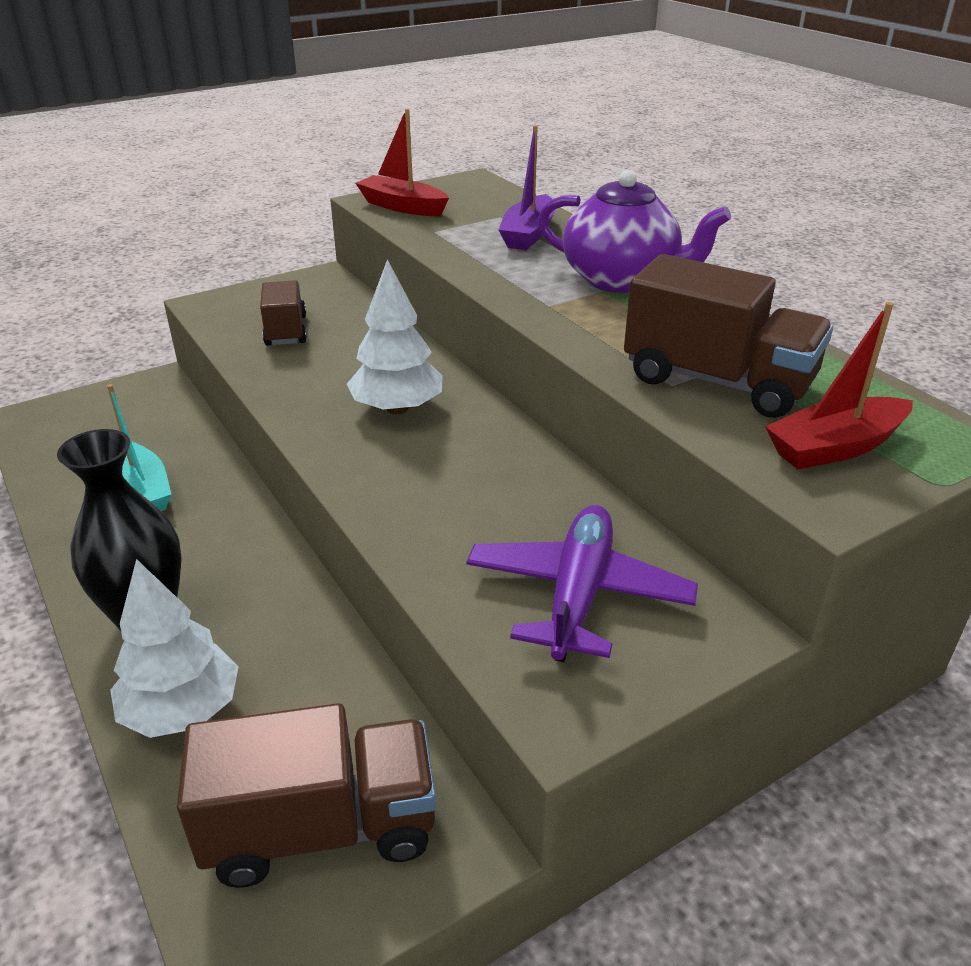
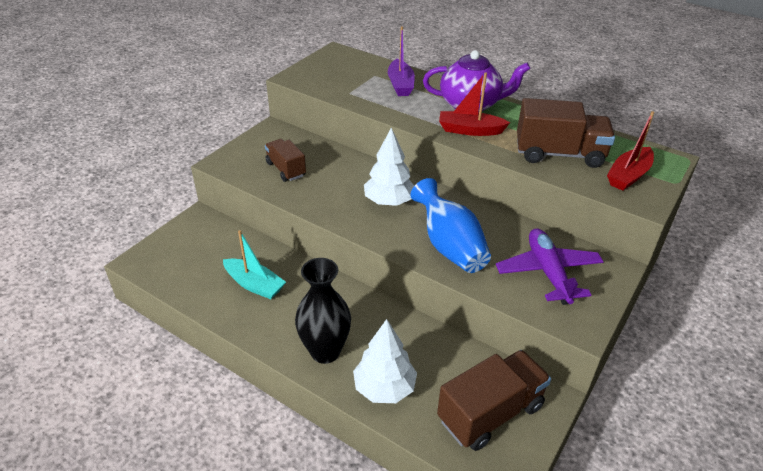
camera: 25 degrees left, 5 degrees up
red boat [356,109,449,216] -> red boat moved to [439,72,510,136]
none -> blue vase [410,178,491,273]

